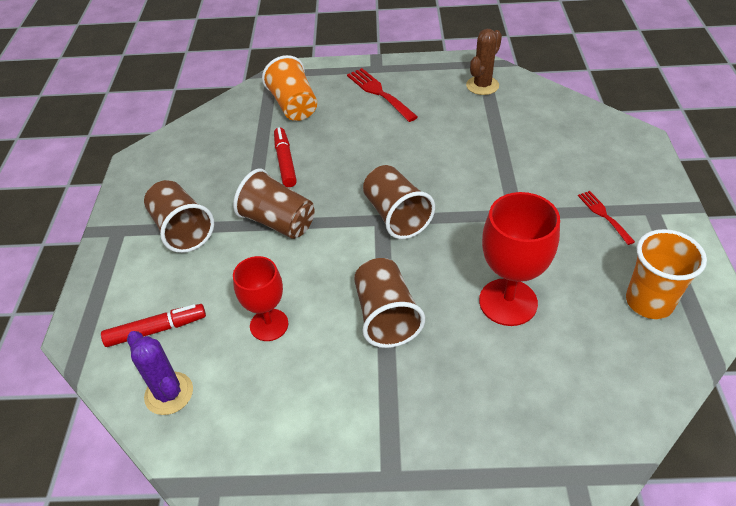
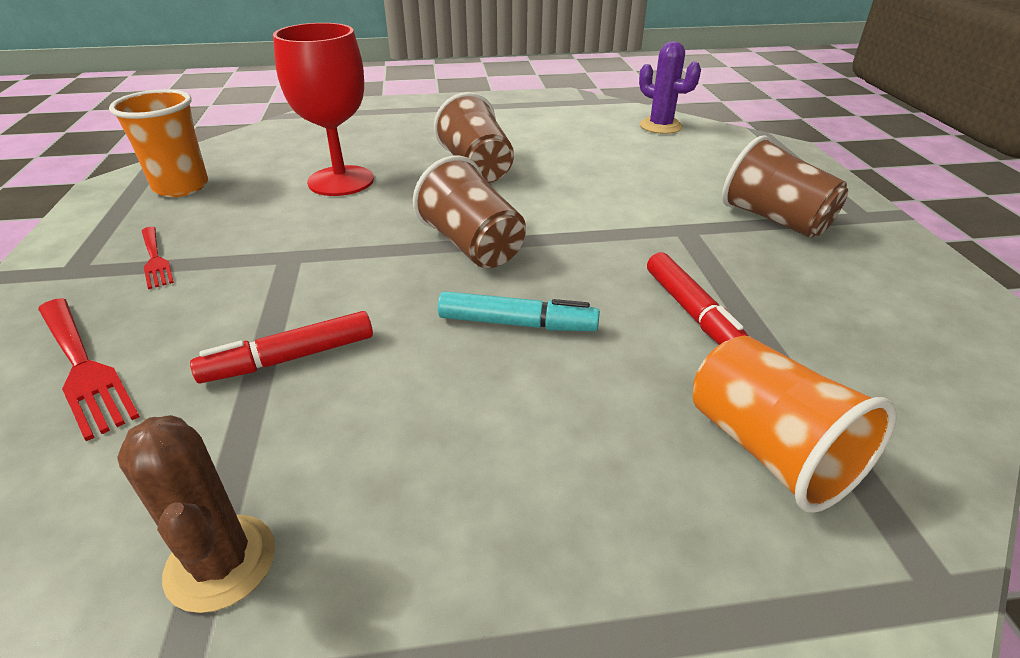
camera: 170 degrees right, 10 degrees down
red marker [101,304,206,347] -> red marker moved to [190,311,373,384]
brown cup [233,169,315,239] -> none
red goblet [233,256,288,341] -> none
red fork [347,68,418,122] -> red fork moved to [38,298,140,441]
brown cactus [466,29,502,95] -> brown cactus turned 60 degrees counterclockwise [117,415,275,613]
none -> turquoise marker [438,291,600,331]

